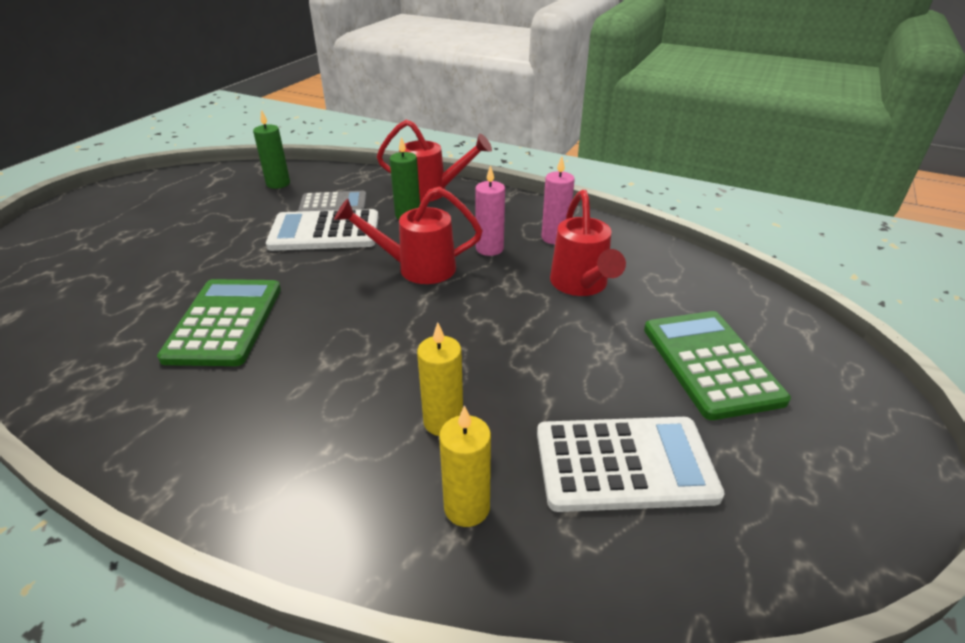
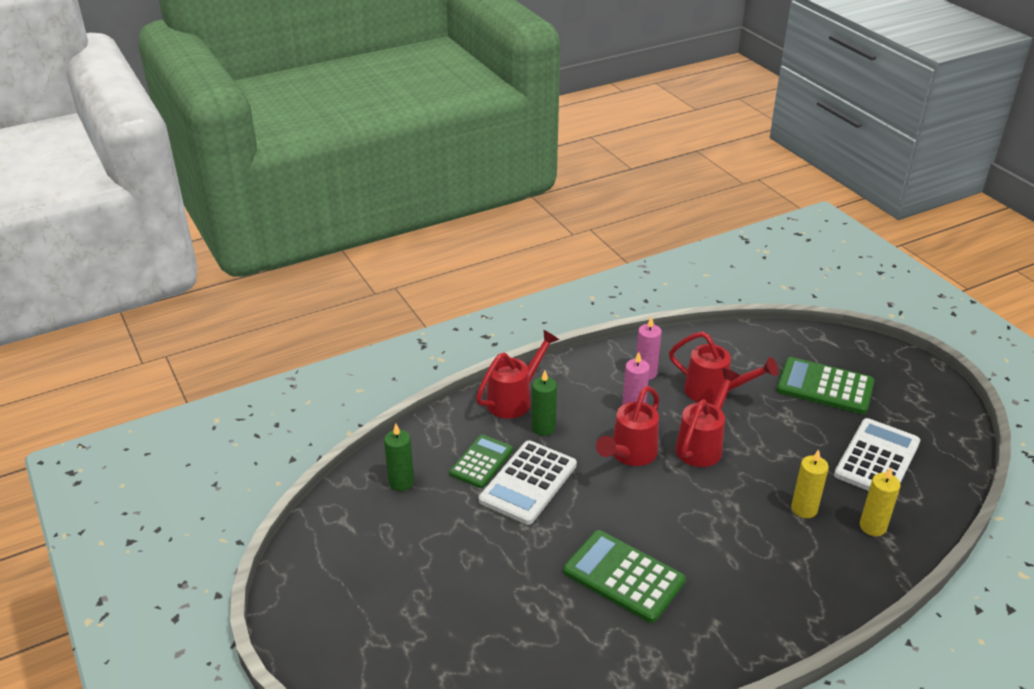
camera: 55 degrees left, 0 degrees up
grey calculator [298,191,366,212] -> green calculator [449,435,513,488]
none -> red watering can [675,368,740,467]

